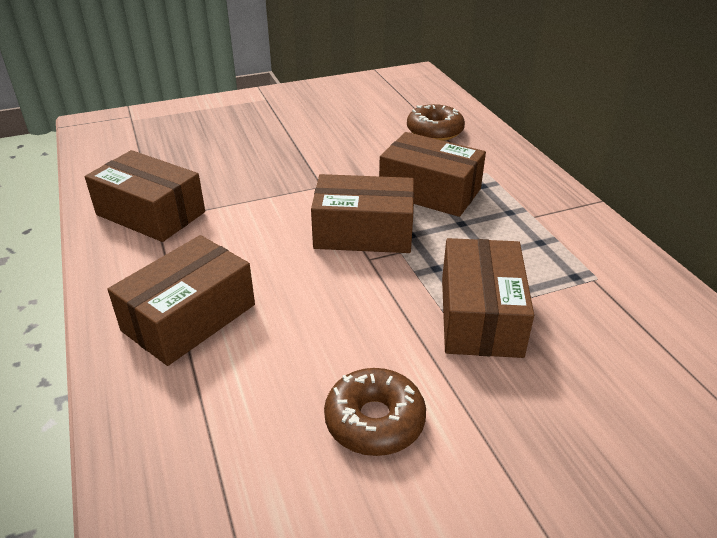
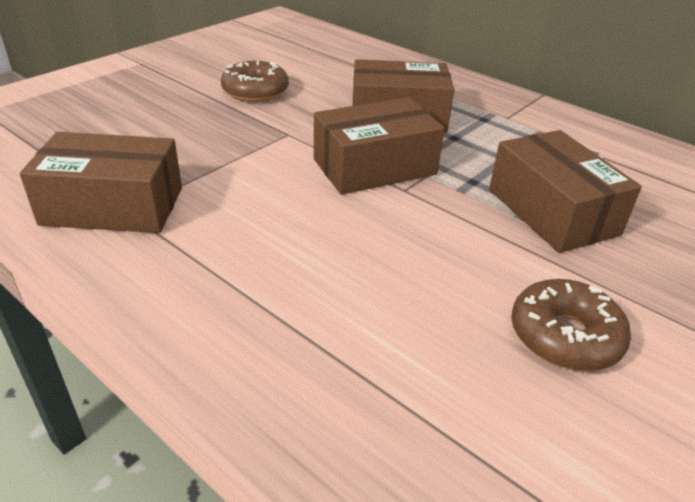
camera: 30 degrees left, 0 degrees up
brown box [108,235,255,366] -> none
brown donut [407,104,465,141] -> brown donut moved to [221,61,289,102]

